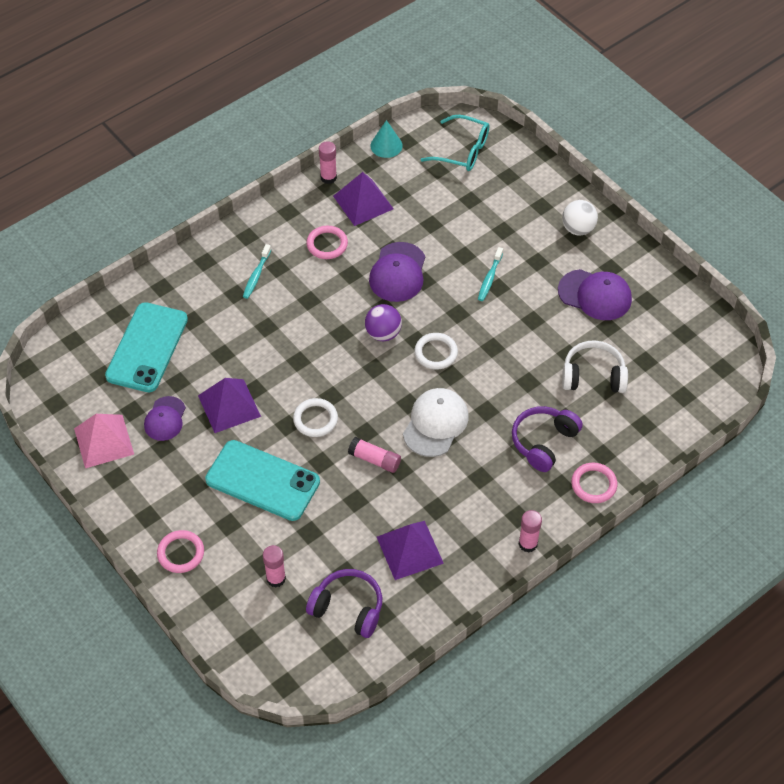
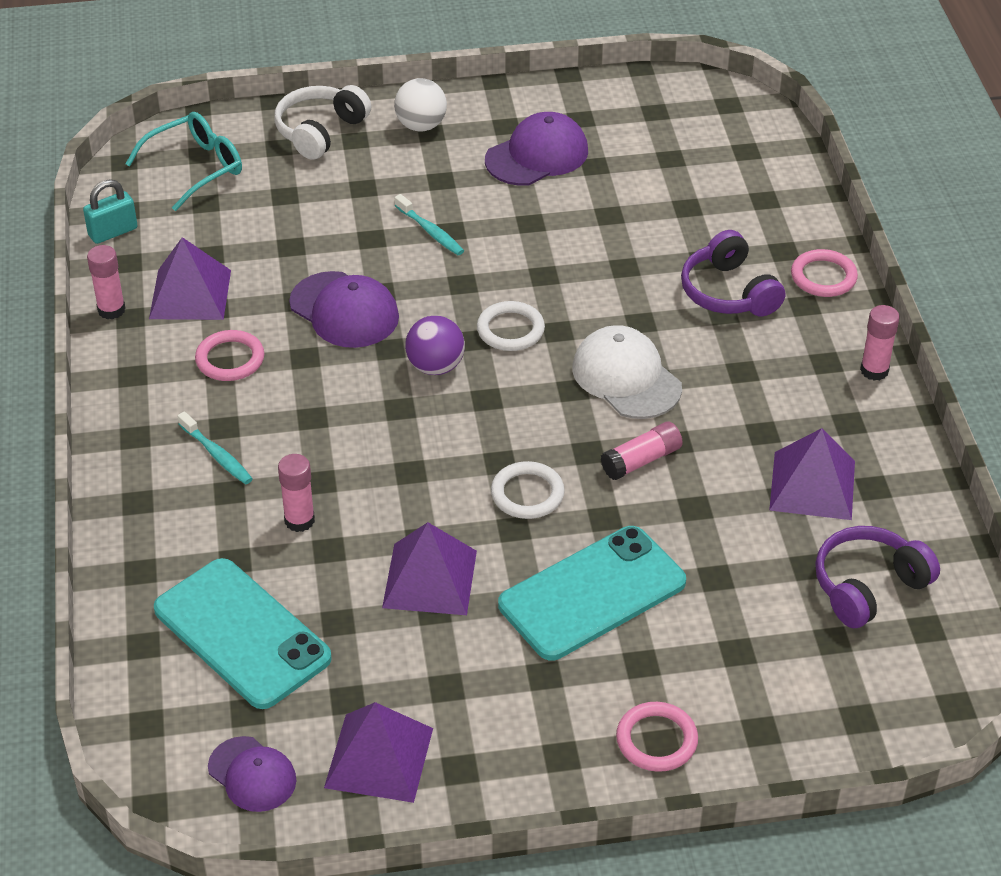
camera: 60 degrees left, 10 degrees down
pink pyramid [74,414,134,468] -> purple pyramid [324,702,433,803]
purple cap [144,396,186,441] -> purple cap moved to [208,736,296,812]
pink glue stick [263,545,286,587] -> pink glue stick moved to [278,454,315,532]
turquoise cone [371,120,403,158] -> turquoise padlock [83,179,137,244]
white headphones [562,340,628,393] -> white headphones moved to [274,85,372,160]

